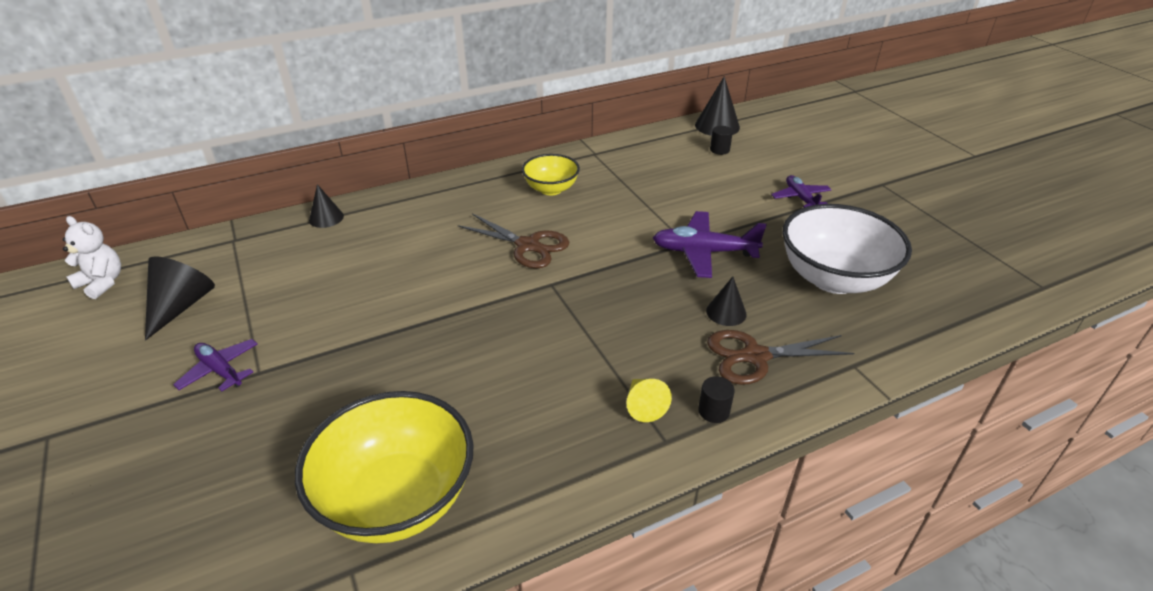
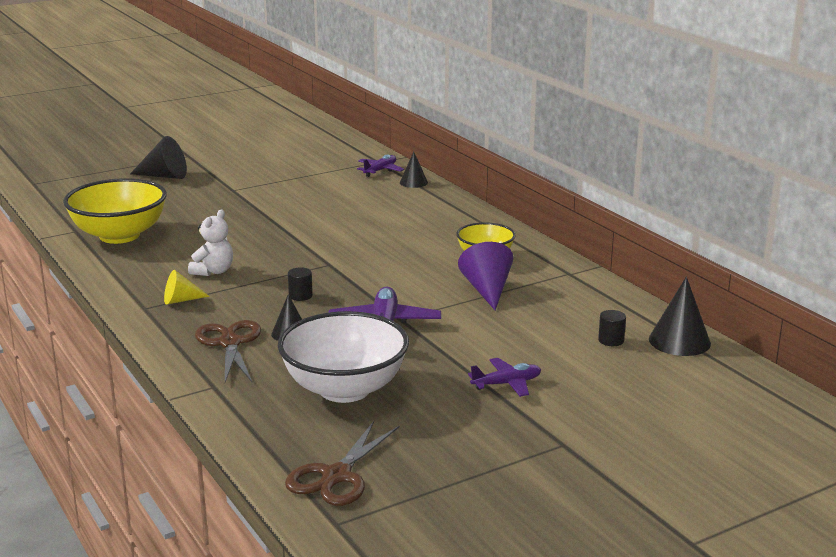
camera: 85 degrees right, 15 degrees down
white teddy bear [63,216,121,299] -> white teddy bear moved to [188,209,233,276]
black cone [145,256,215,341] -> black cone moved to [130,136,187,179]
purple plane [173,339,258,392] -> purple plane moved to [357,154,404,177]
brown scissors [458,213,569,269] -> brown scissors moved to [285,421,400,506]
black cylinder [698,376,735,423] -> black cylinder moved to [288,267,313,301]
none -> purple cone [458,242,513,310]

